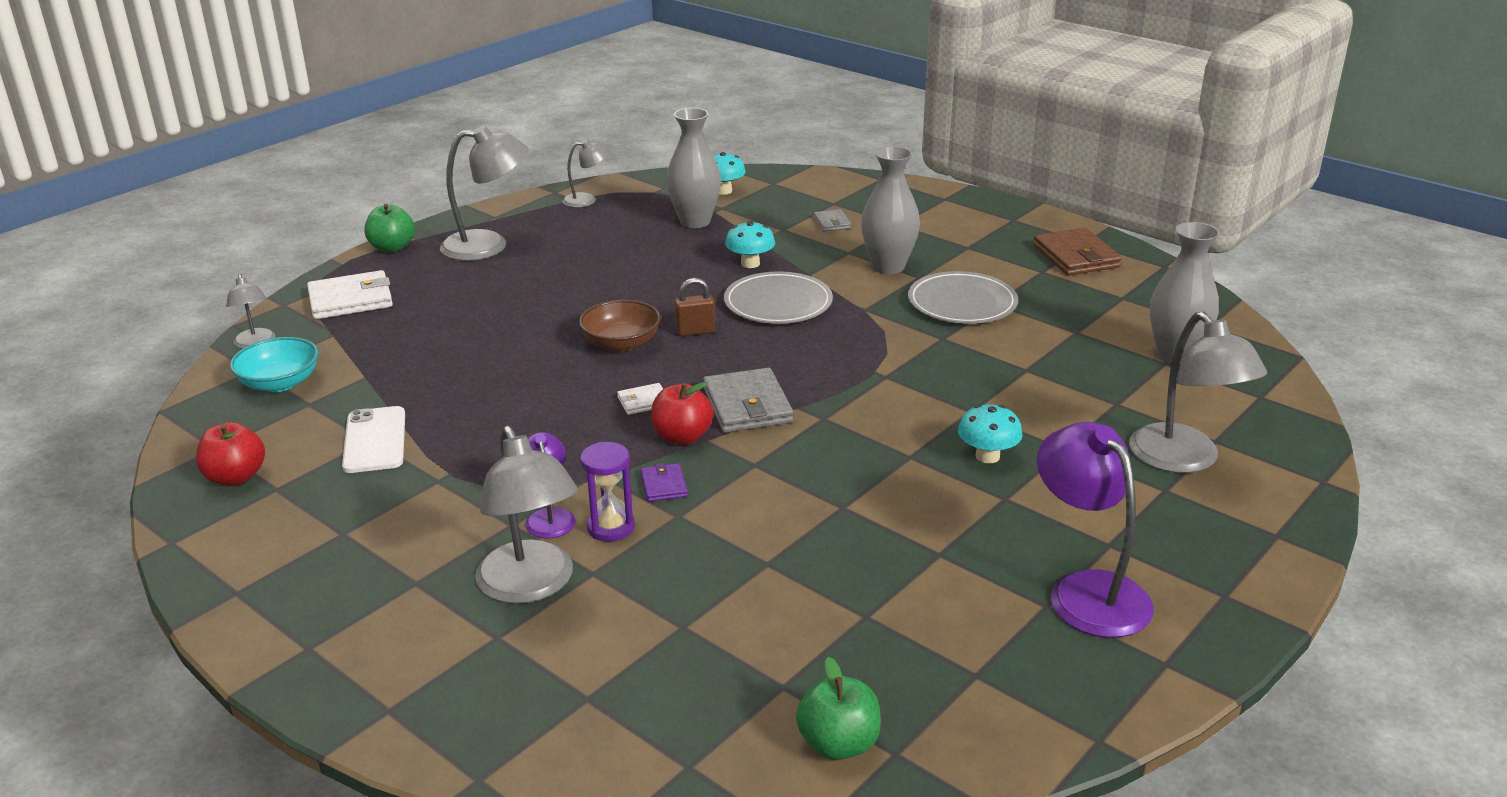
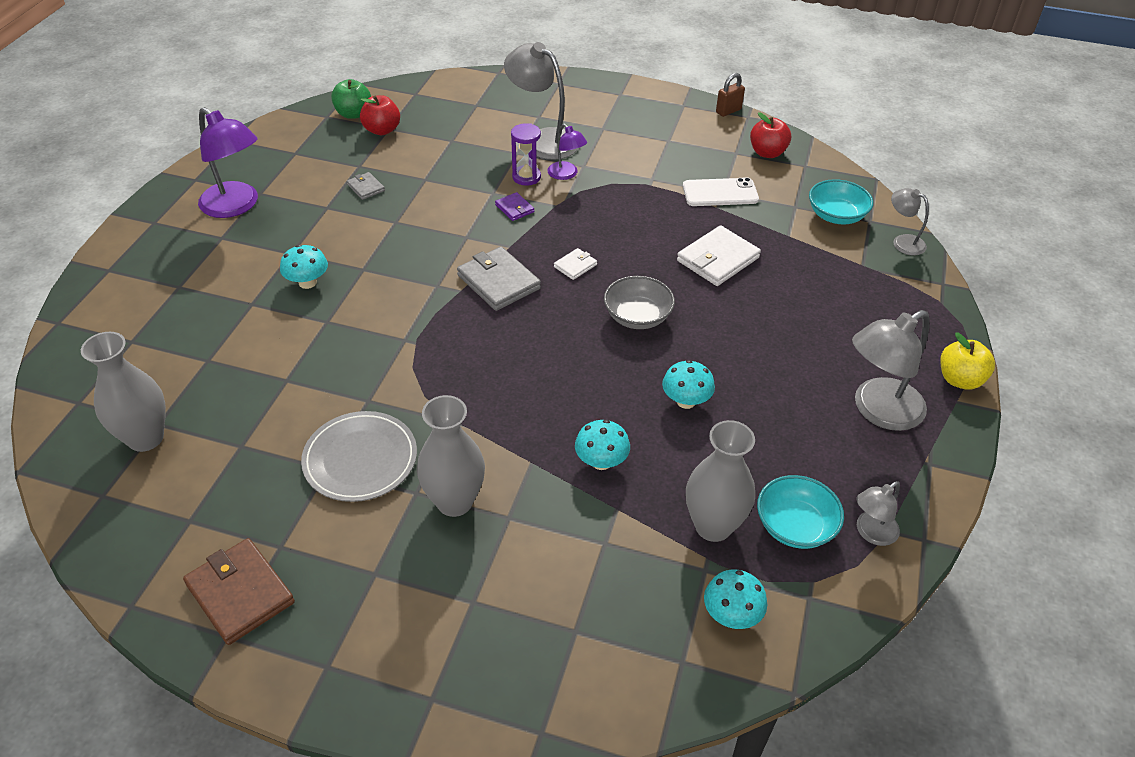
camera: 155 degrees right, 15 degrees up
white wallet [307,270,393,319] -> white wallet moved to [677,225,761,286]
white phone [342,406,405,473] -> white phone turned 60 degrees counterclockwise [683,177,759,206]
green apple [364,204,415,252] -> yellow apple [940,332,995,390]
brown bowl [579,300,661,352] -> grey bowl [604,276,675,329]
red apple [651,382,714,445] -> red apple moved to [360,95,400,135]
brown padlock [675,278,715,337] -> brown padlock moved to [716,73,745,117]
grey plate [724,271,833,324] -> none
grey wallet [814,209,851,231] -> grey wallet moved to [347,172,385,200]
grey lamp [1129,312,1267,473] -> none
none -> turquoise mushroom [662,360,715,409]
none -> turquoise bowl [757,475,844,549]

